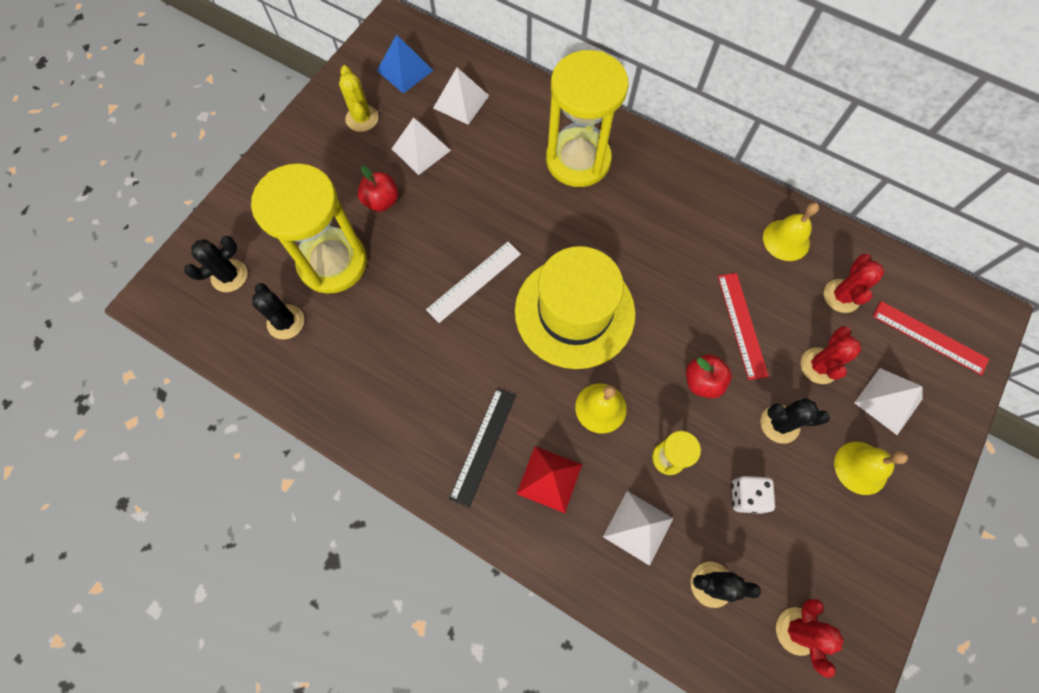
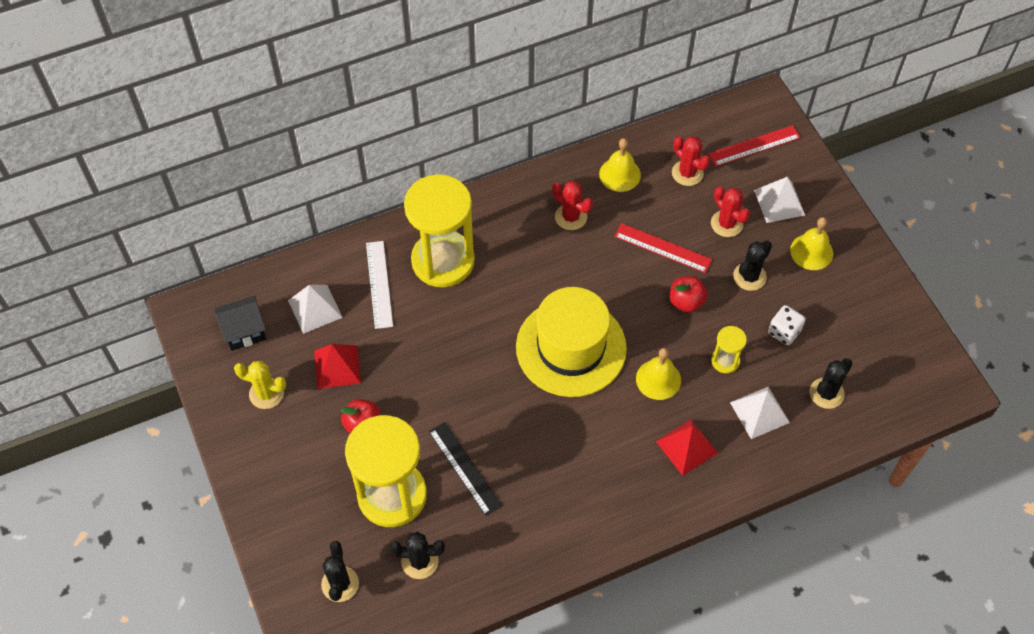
camera: 55 degrees left, 10 degrees down
blue pyramid [377,34,433,94] -> black house [214,296,266,351]
white pyramid [392,117,451,175] -> red pyramid [314,344,361,389]
white ruler [426,242,521,323] -> white ruler moved to [366,241,393,329]
black ruler [449,388,516,508] -> black ruler moved to [429,422,502,516]
red cactus [776,599,844,678] -> red cactus moved to [552,181,593,230]

